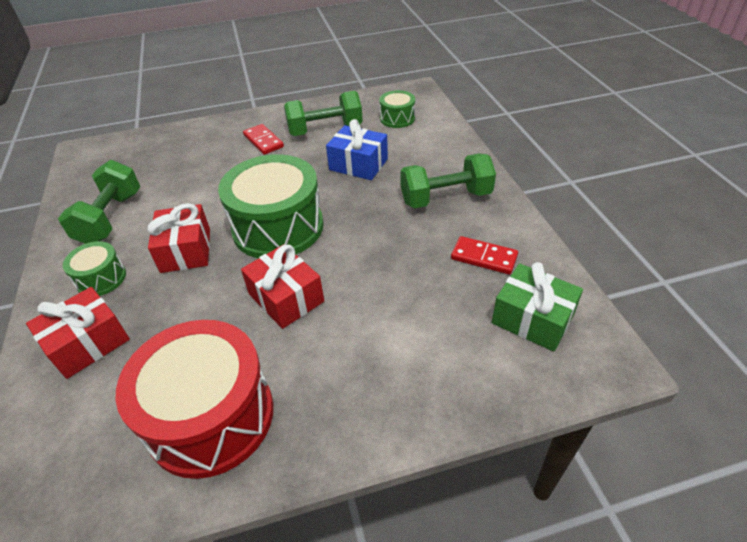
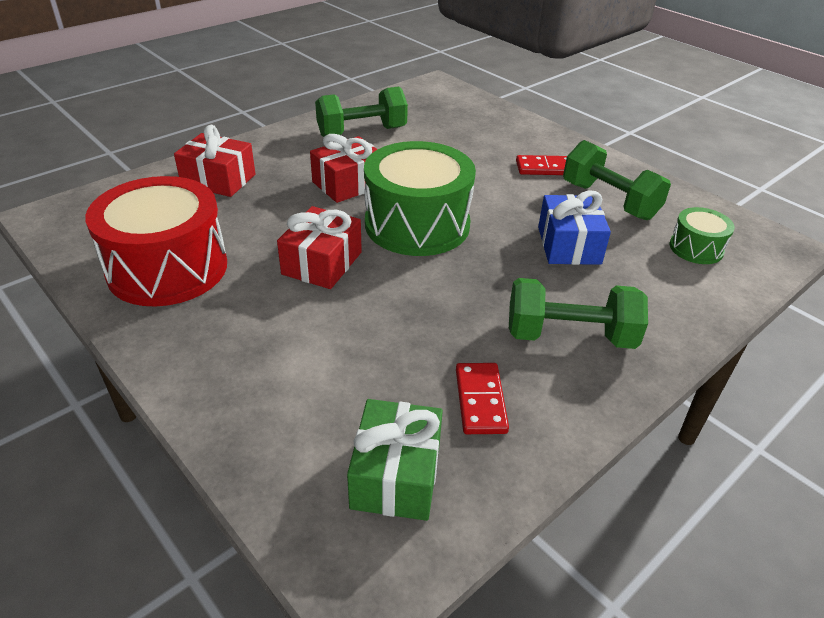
camera: 60 degrees right, 5 degrees down
green drum [63,241,126,296] -> none
red domino [243,124,284,155] -> red domino turned 60 degrees clockwise [516,155,567,175]
green dumbbell [400,154,496,209] -> green dumbbell turned 45 degrees counterclockwise [509,278,648,349]

